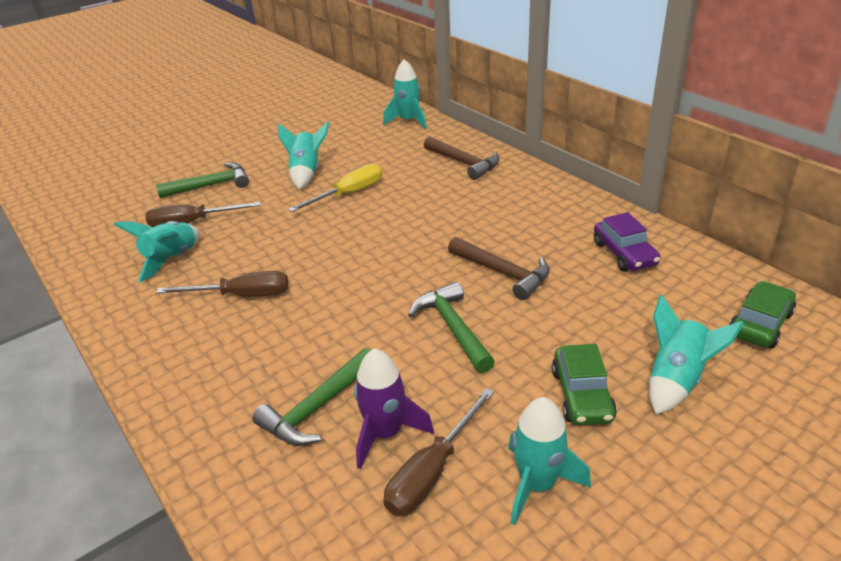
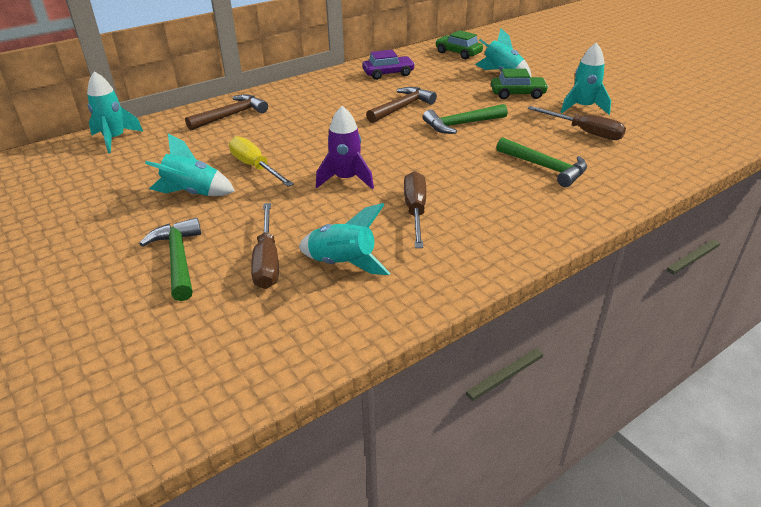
camera: 90 degrees left, 0 degrees up
purple rocket [354,349,434,469] -> purple rocket moved to [316,106,374,189]

